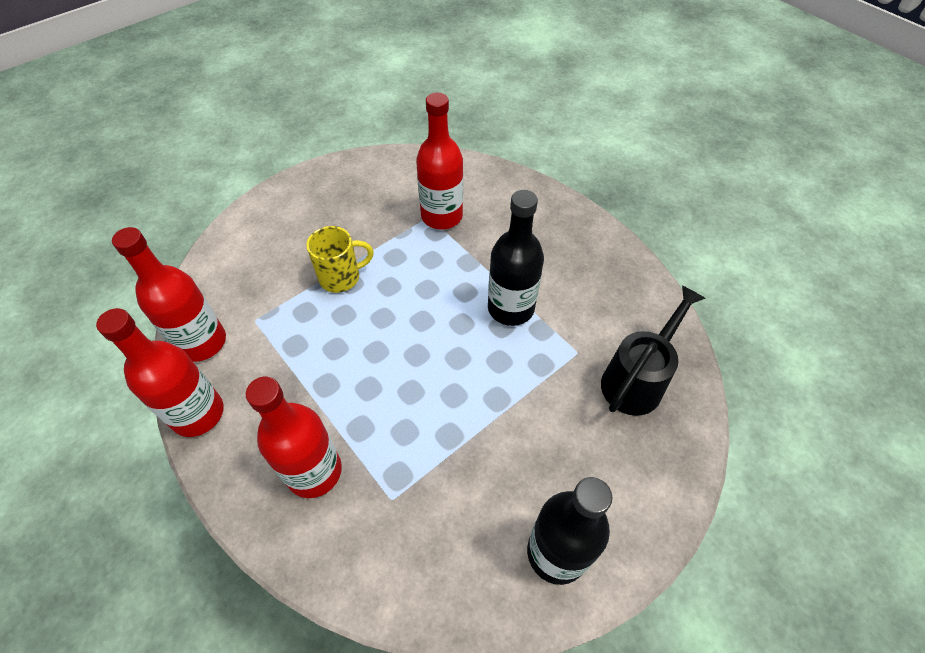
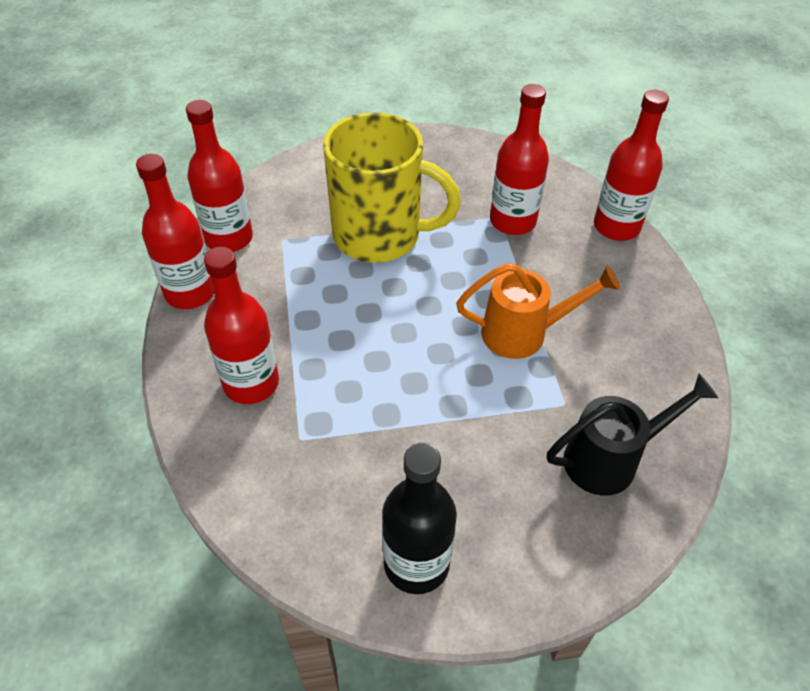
camera: 30 degrees right, 5 degrees down
yellow mug [306,226,374,293] -> yellow mug [323,112,461,263], size x2.02
black bottle [488,190,544,326] -> orange watering can [456,263,620,359]
none -> red bottle [594,90,669,241]

